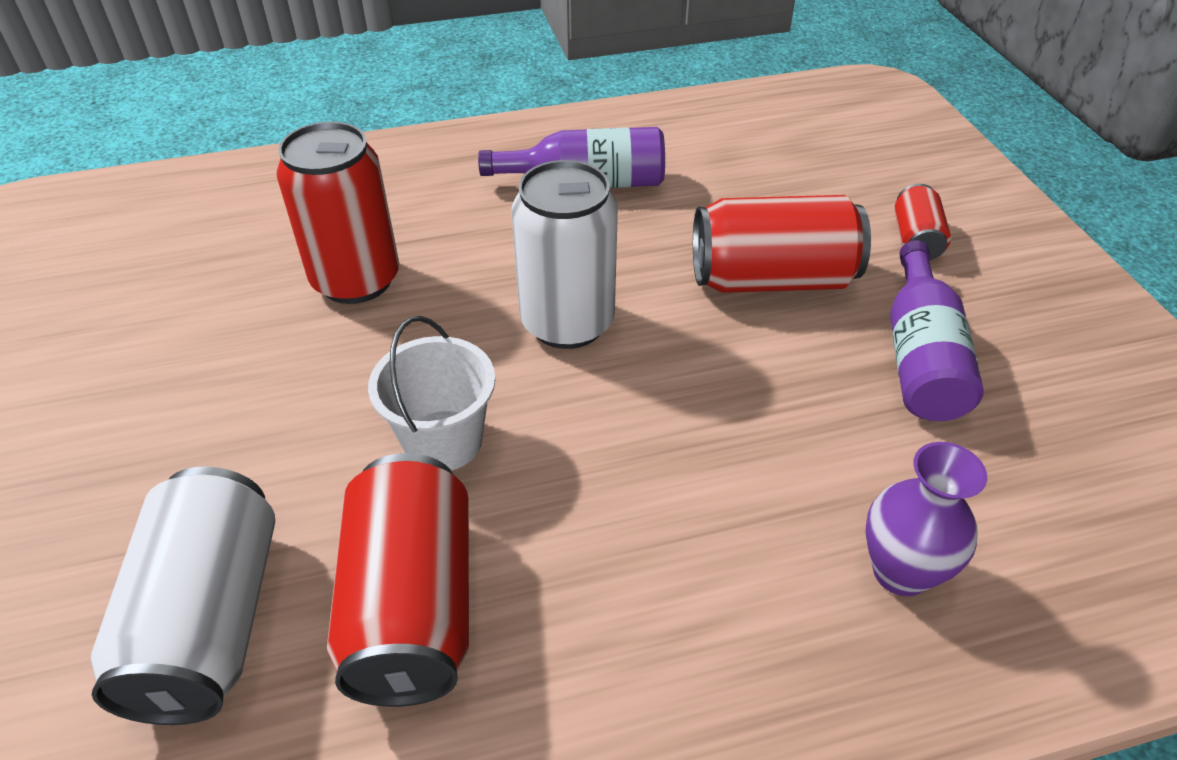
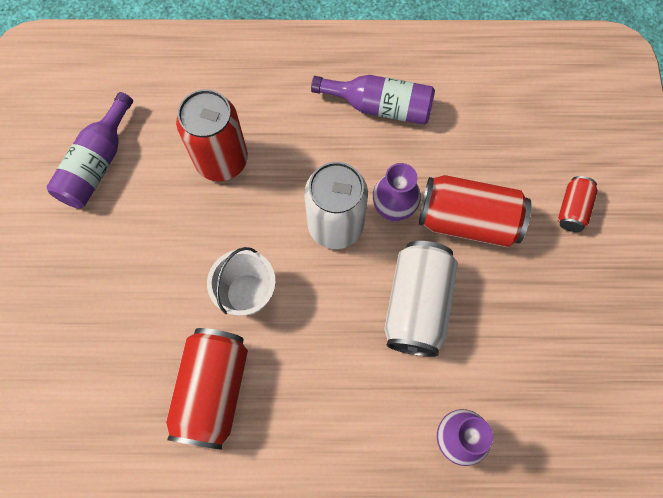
camera: 15 degrees right, 25 degrees up
white can [91,466,275,725] -> white can moved to [384,241,458,357]
purple bottle [890,240,984,421] -> purple bottle moved to [46,92,133,209]
none -> purple vase [373,163,421,222]

